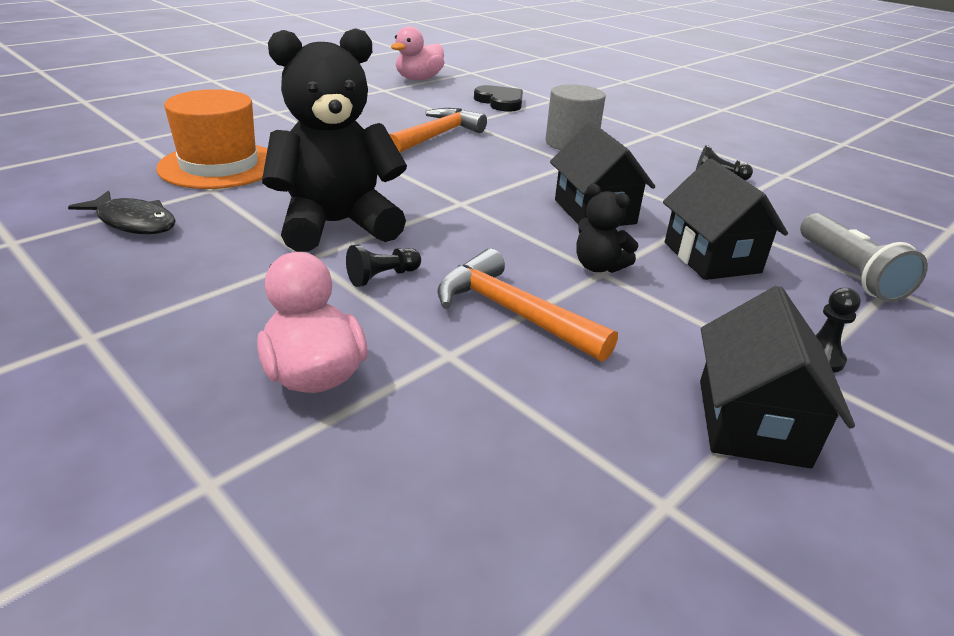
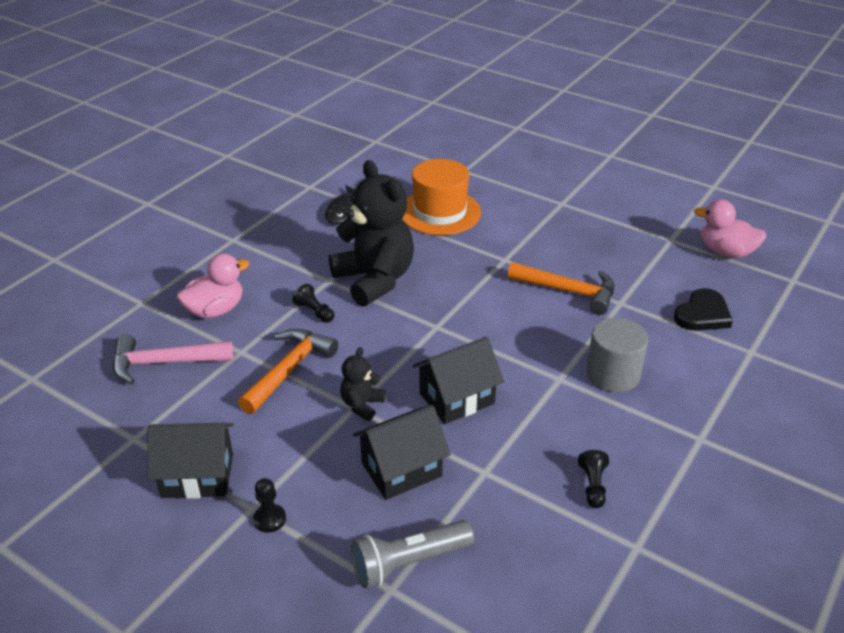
camera: 80 degrees right, 5 degrees up
none -> pink hammer [113,334,233,384]

